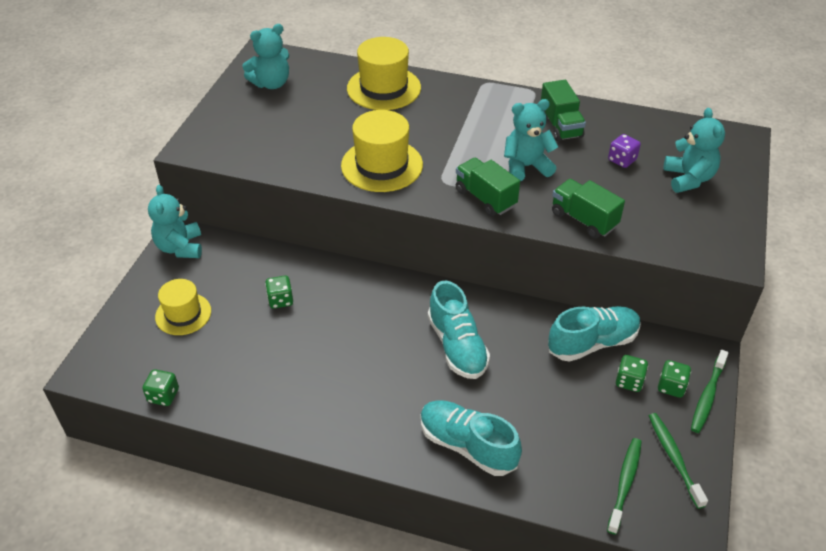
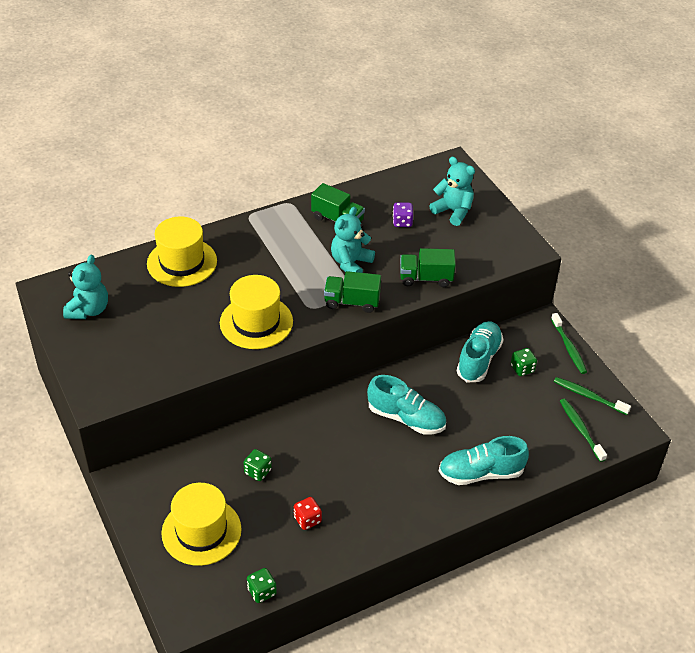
camera: 45 degrees left, 0 degrees up
turquoise teddy bear [148,185,202,258] -> none
yellow hat [155,279,211,335] -> yellow hat [161,483,242,566], size x1.54
green dice [658,360,691,398] -> none
none -> red dice [294,497,322,530]

